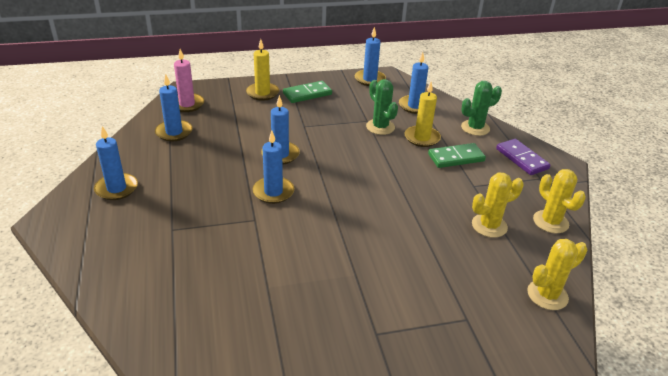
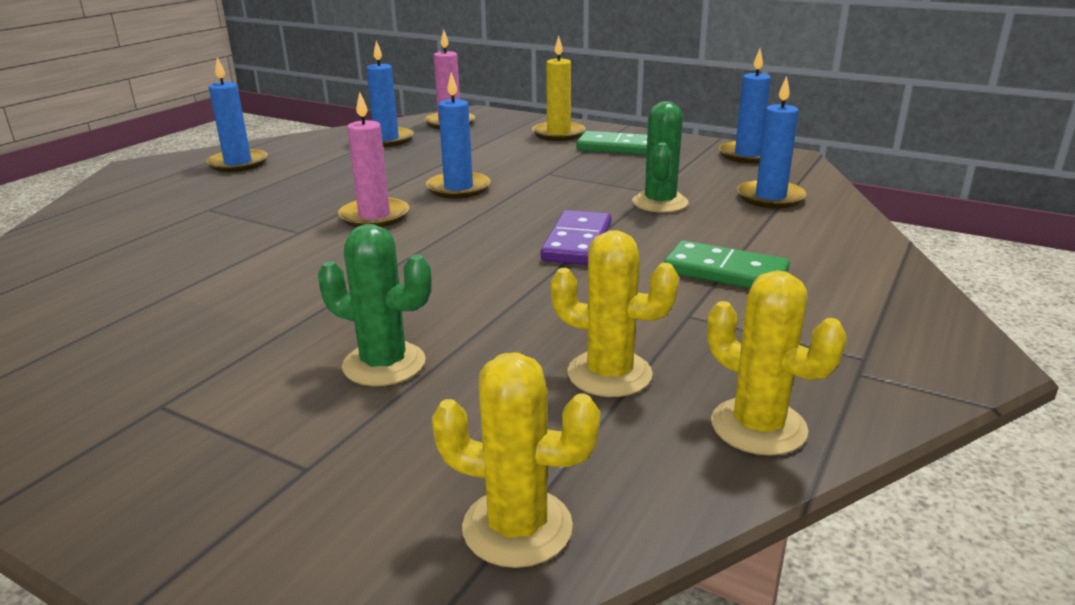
camera: 45 degrees right, 10 degrees down
blue candle [252,131,294,204] -> pink candle [338,92,409,227]
yellow candle [405,82,441,147] -> none
green cactus [461,81,502,136] -> green cactus moved to [318,224,432,386]
purple domino [496,139,551,175] -> purple domino moved to [541,210,611,265]
yellow cactus [533,169,586,233] -> yellow cactus turned 60 degrees counterclockwise [707,270,847,456]

